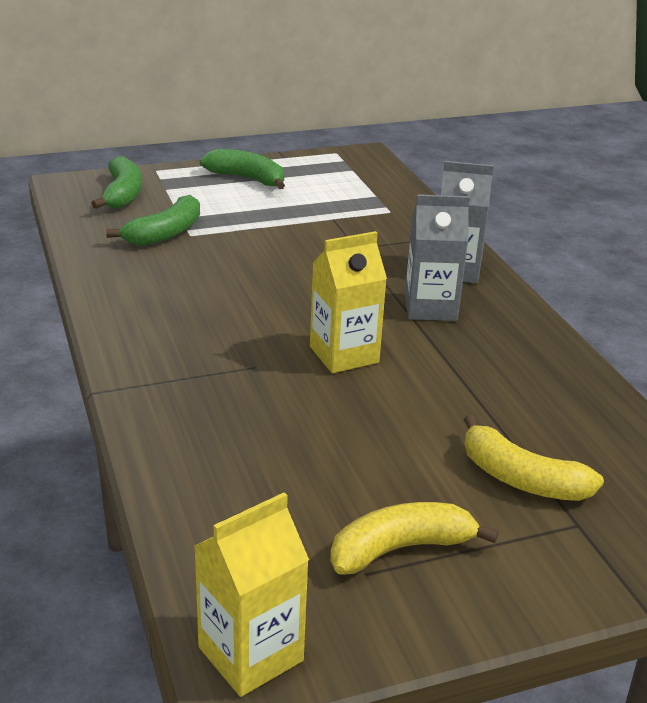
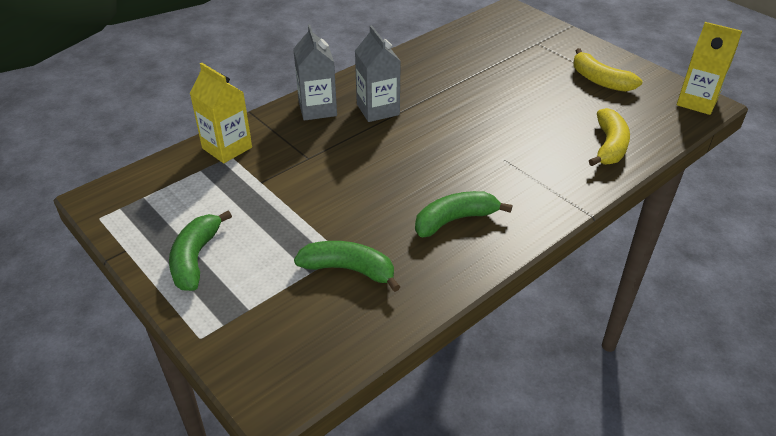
camera: 110 degrees left, 10 degrees up
green banana [91,156,142,209] -> green banana moved to [415,191,512,237]
yellow carton [310,231,387,373] -> yellow carton moved to [190,63,252,163]
yellow banana [463,415,604,501] -> yellow banana moved to [589,108,630,166]

